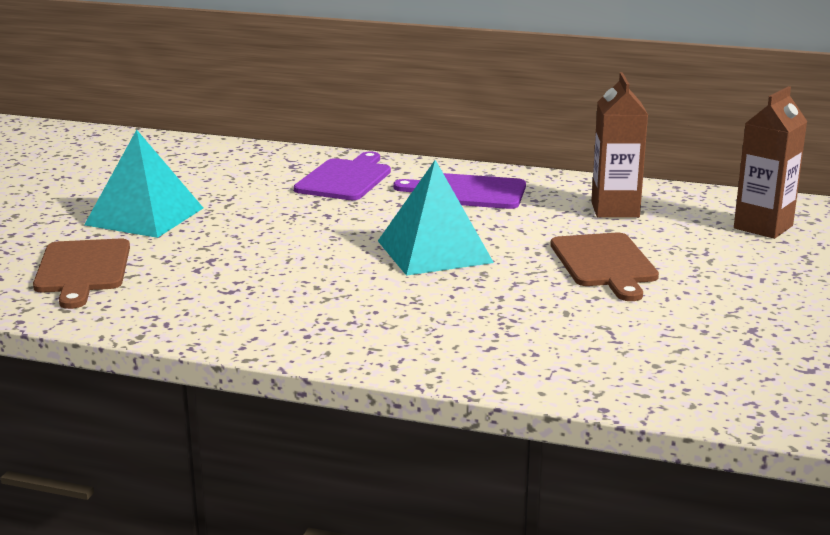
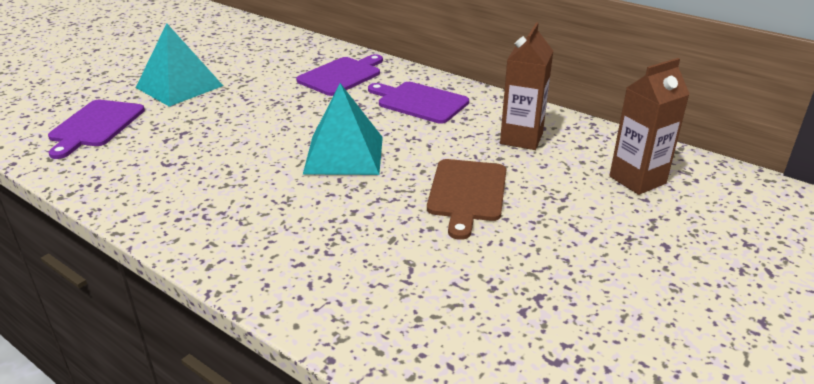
camera: 20 degrees right, 10 degrees up
brown cutting board [33,239,130,309] -> purple cutting board [48,100,145,159]

